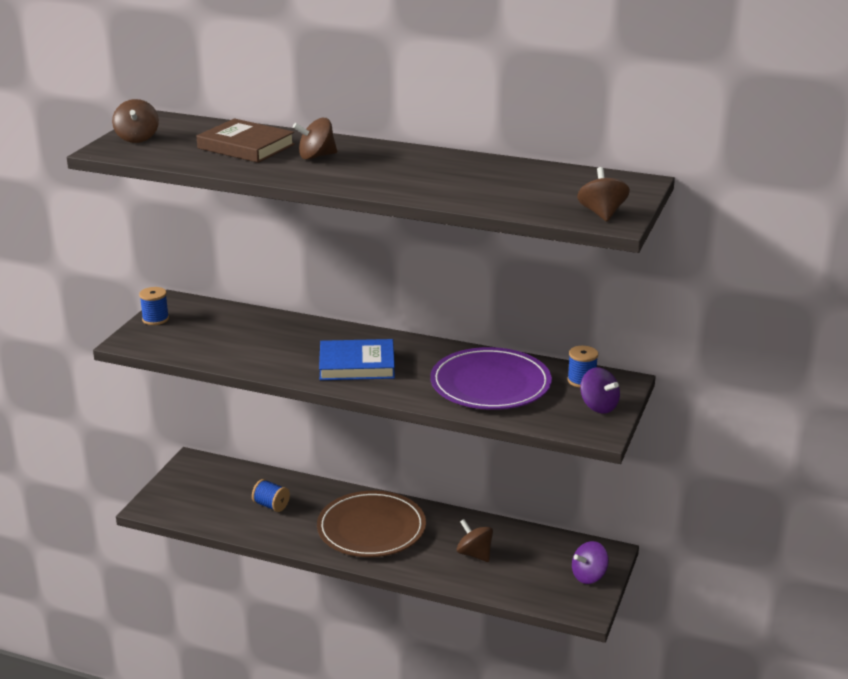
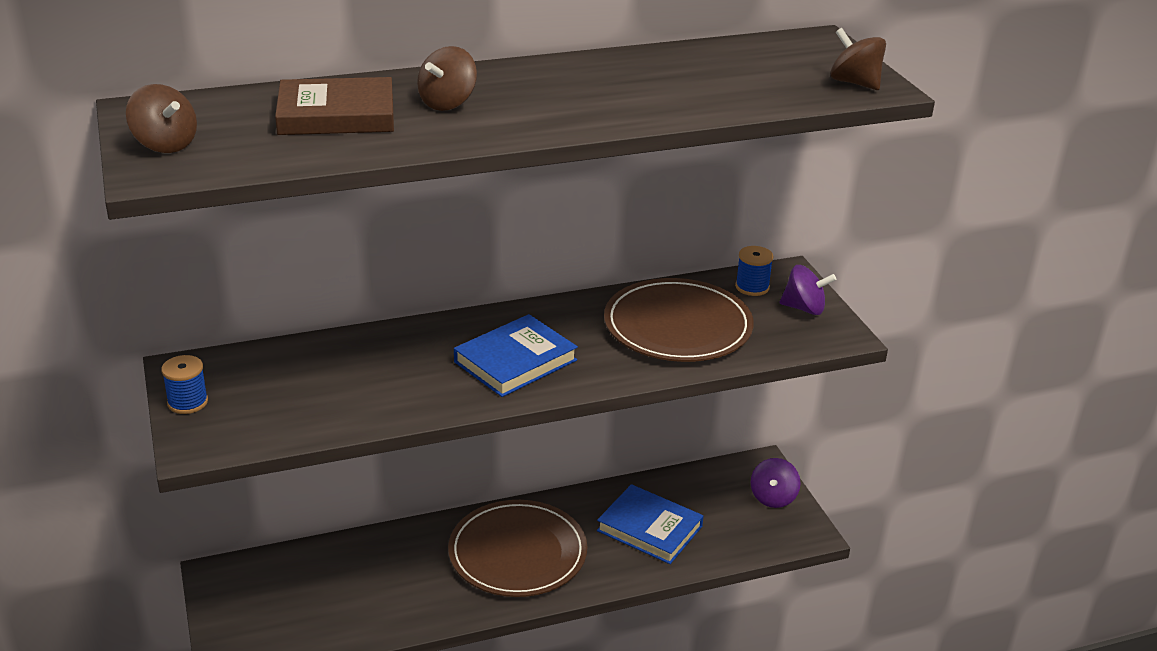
camera: 40 degrees left, 5 degrees up
blue spool [252,479,290,512] -> none
purple plate [430,347,552,410] -> brown plate [604,278,754,362]
brown spinning top [457,519,493,562] -> blue book [597,484,703,564]

